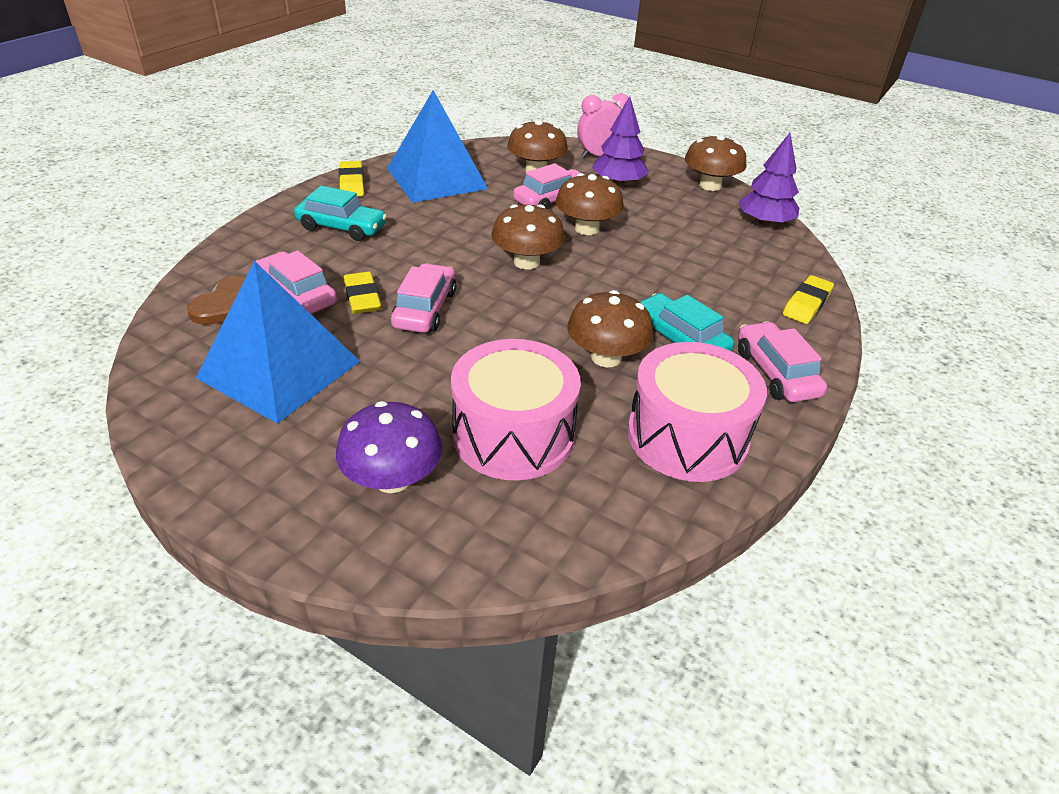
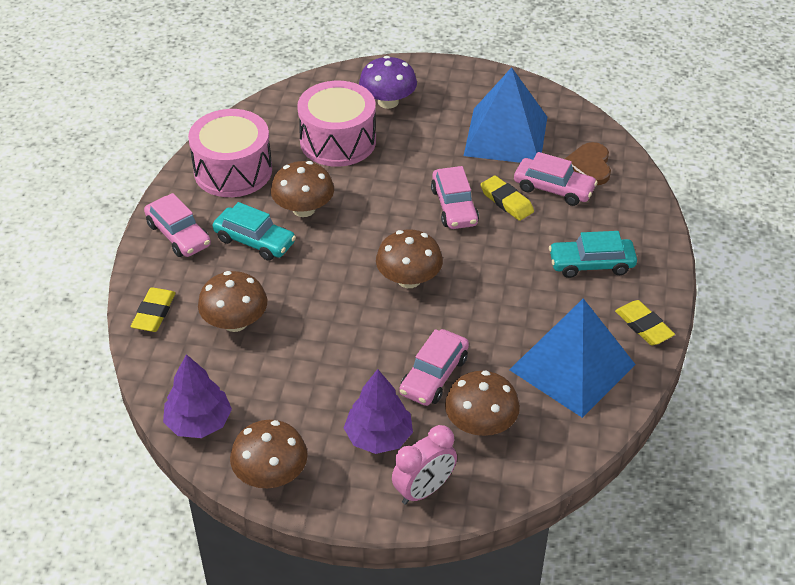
camera: 160 degrees right, 5 degrees up
brown mushroom [556,173,624,235] -> brown mushroom moved to [198,271,267,332]

